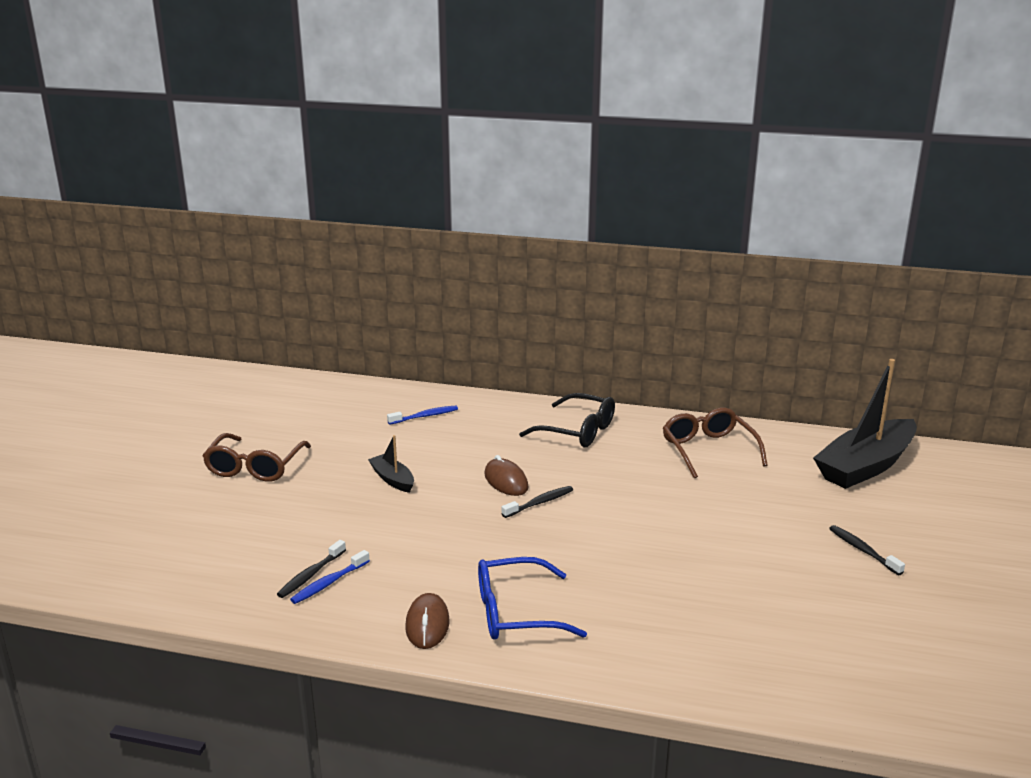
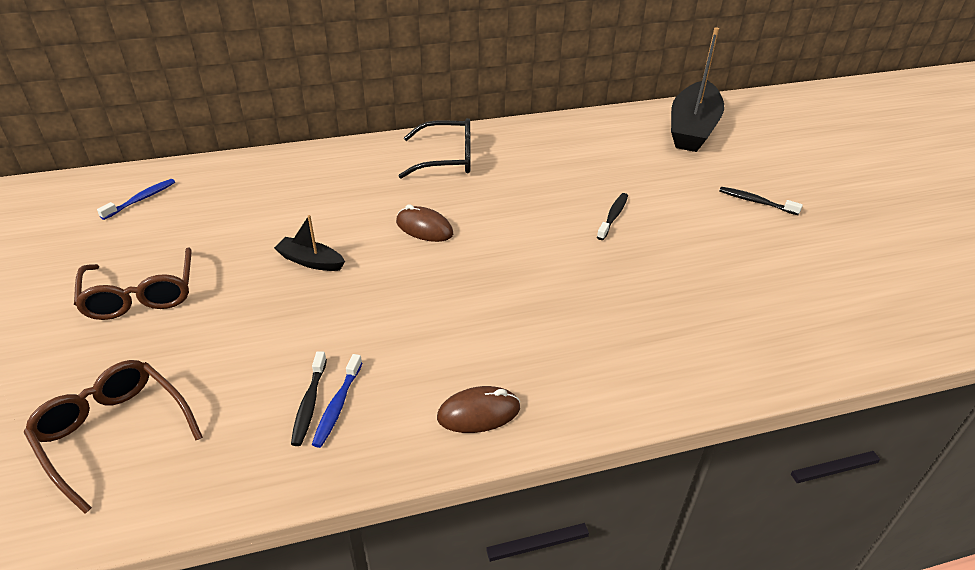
camera: 30 degrees left, 15 degrees up
blue toothbrush [387,406,458,425] -> blue toothbrush moved to [97,179,175,220]
brown mouse [405,593,449,649] -> brown mouse turned 75 degrees counterclockwise [437,386,520,433]
blue glasses [478,557,587,640] -> none
black toothbrush [502,486,573,518] -> black toothbrush moved to [597,193,628,240]
brown glasses [663,408,768,478] -> brown glasses moved to [24,360,203,514]

